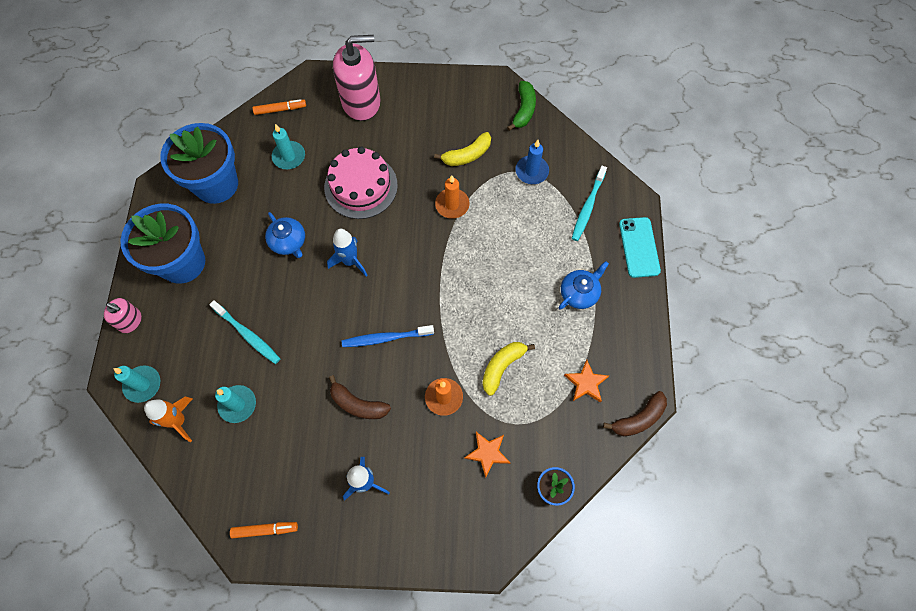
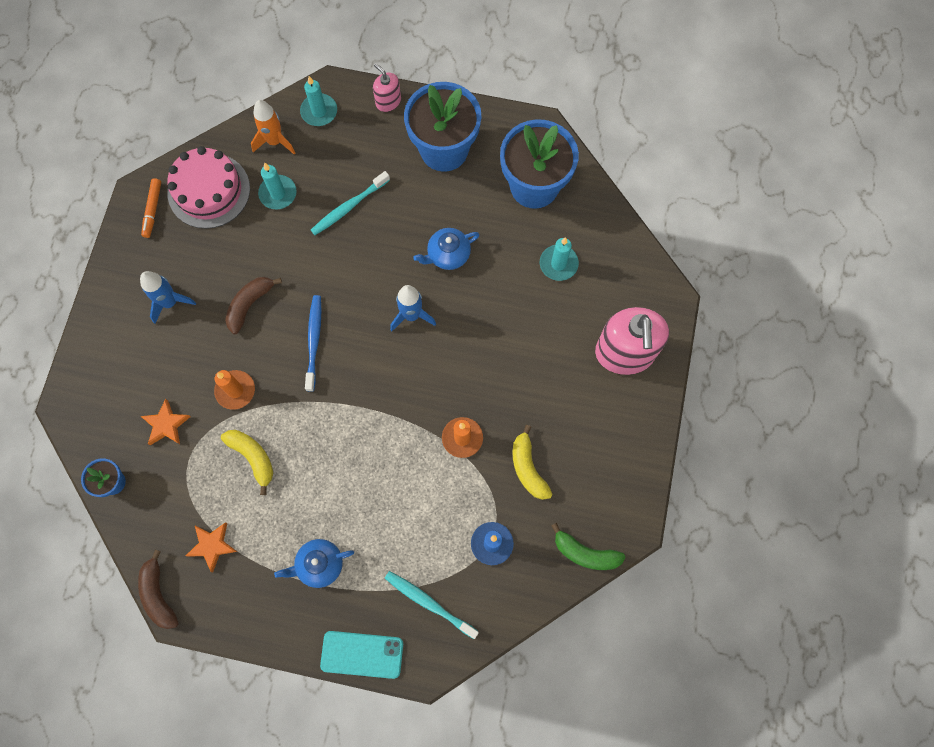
camera: 100 degrees right, 5 degrees up
pink soap dispenser [104,298,142,333] -> pink soap dispenser turned 105 degrees clockwise [373,63,401,112]
orange marker [253,99,306,115] -> none
pink cake [324,146,398,219] -> pink cake moved to [167,146,250,229]
blue teapot [559,261,609,310] -> blue teapot turned 105 degrees clockwise [274,539,354,588]

